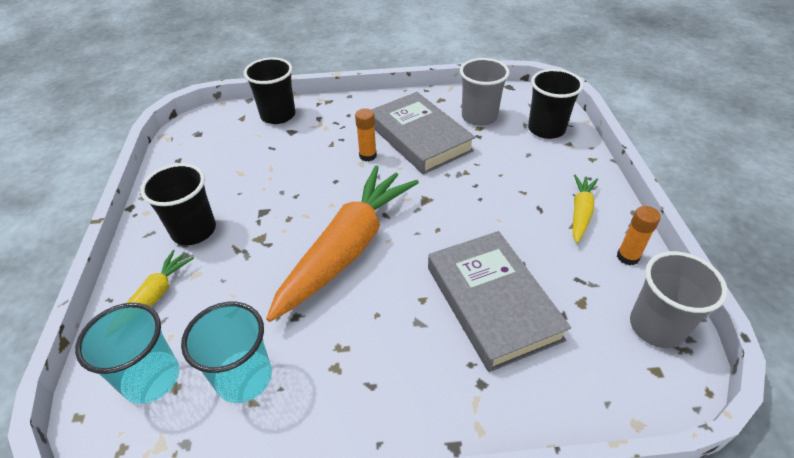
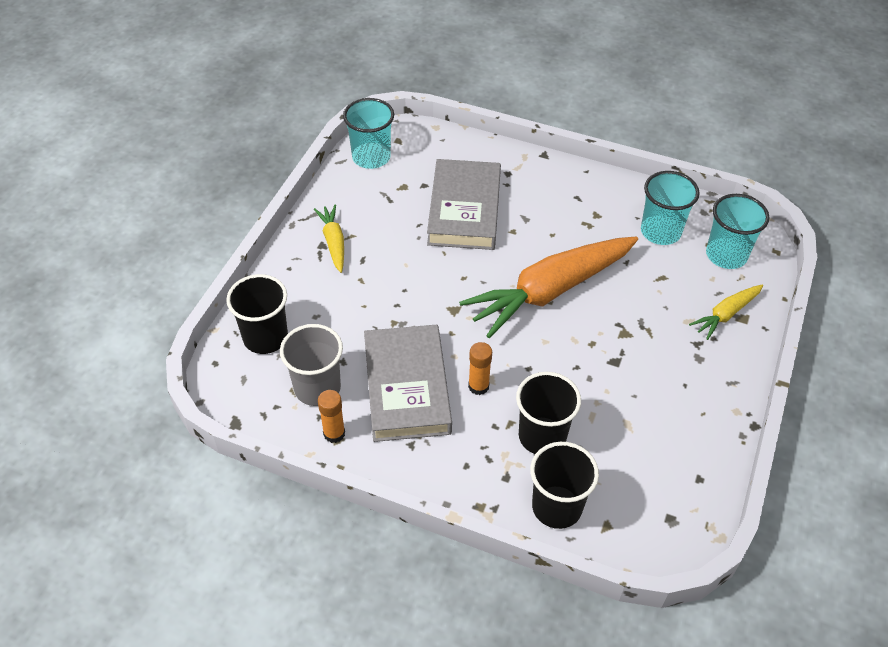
camera: 155 degrees left, 5 degrees up
black cup [141,163,216,245] -> black cup moved to [516,372,581,454]
yellow carrot [573,174,598,243] -> yellow carrot turned 120 degrees clockwise [314,204,344,273]
orange glue stick [617,206,661,265] -> orange glue stick moved to [318,390,345,443]
grey cup [630,251,728,348] -> turquoise cup [343,98,394,169]

